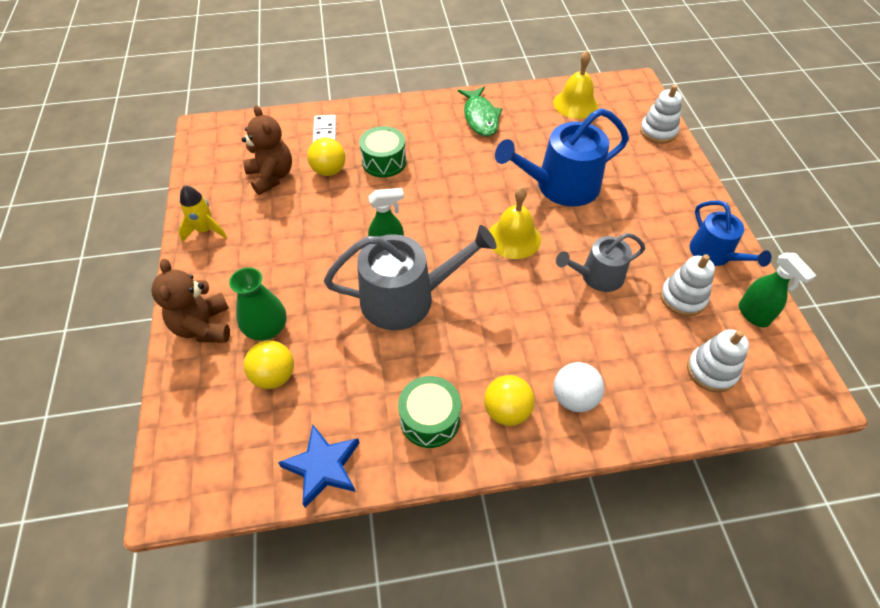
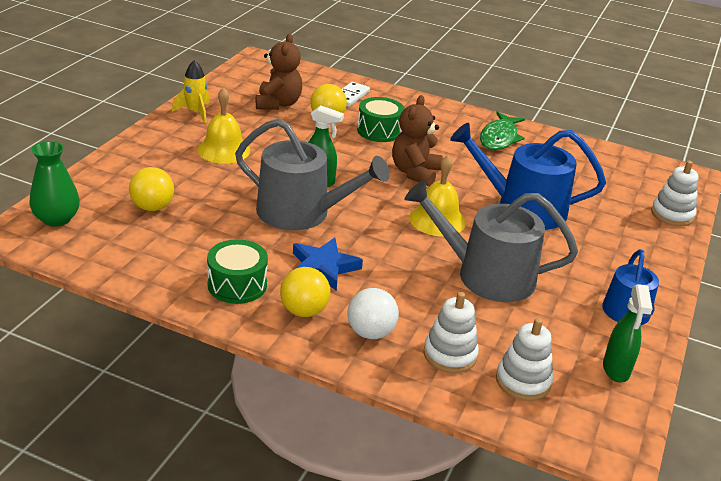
camera: 30 degrees right, 20 degrees down
brown teddy bear [151,259,230,342] -> brown teddy bear moved to [392,95,443,187]
green vase [229,267,286,341] -> green vase moved to [30,141,80,227]
blue star [278,425,359,508] -> blue star moved to [293,237,363,291]
yellow bell [553,50,598,119] -> yellow bell moved to [197,87,250,164]
grey watering can [556,233,645,292] -> grey watering can [404,180,578,302], size x1.64
white stacking toy [660,254,715,316] -> white stacking toy moved to [423,292,479,373]

